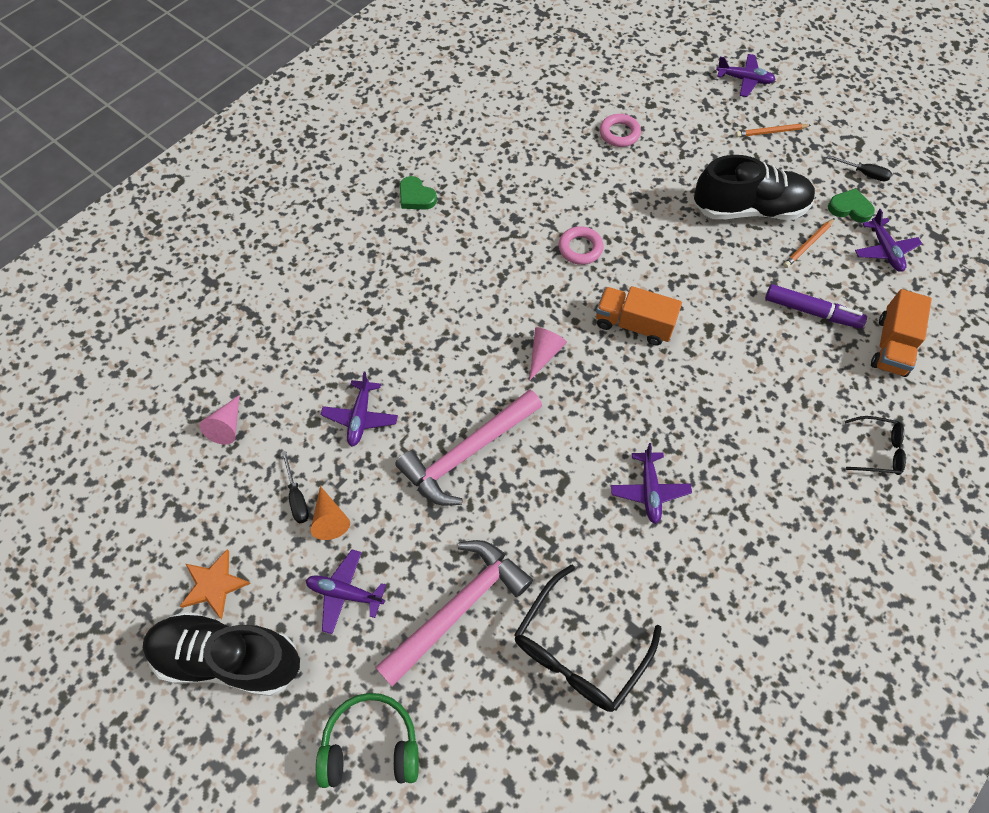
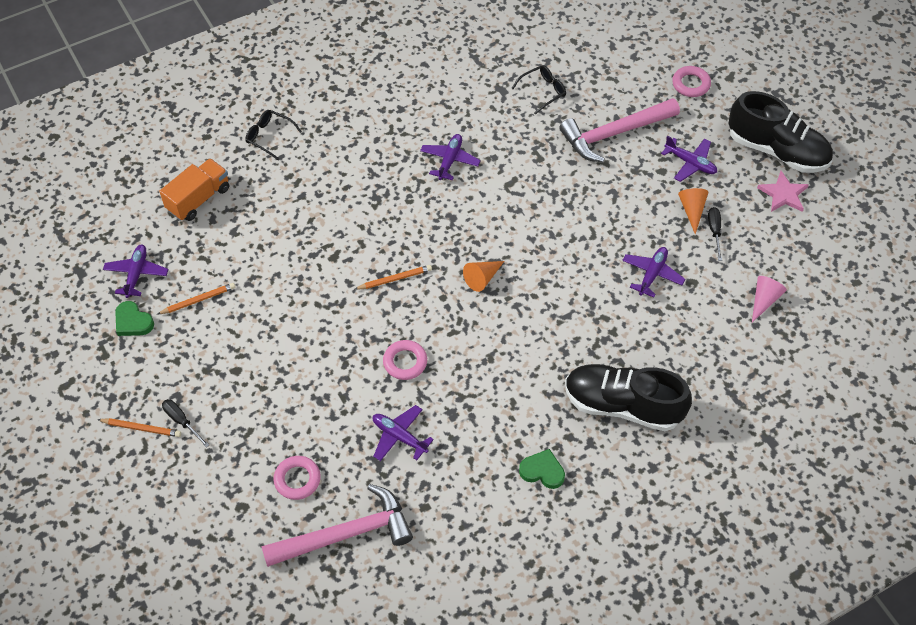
camera: 160 degrees left, 5 degrees down
orange star [180,549,251,619] -> pink star [757,171,809,212]
green headphones [316,693,419,788] -> pink ring [672,66,711,97]
pink hammer [395,389,542,506] -> pink hammer moved to [261,484,413,567]
green heart [400,176,437,210] -> green heart turned 45 degrees counterclockwise [519,449,565,489]
black glasses [514,564,661,712] -> black glasses [511,65,566,115], size x0.55
pink cone [529,327,567,381] -> orange cone [463,261,504,292]
orange truck [596,286,682,345] -> orange pencil [355,265,432,290]
black shoe [694,155,815,220] -> black shoe moved to [565,364,692,431]
purple plane [716,54,776,97] -> purple plane moved to [373,405,434,461]
purple marker [765,284,867,328] -> none
black screwdriver [826,155,892,182] -> black screwdriver moved to [162,399,209,448]

